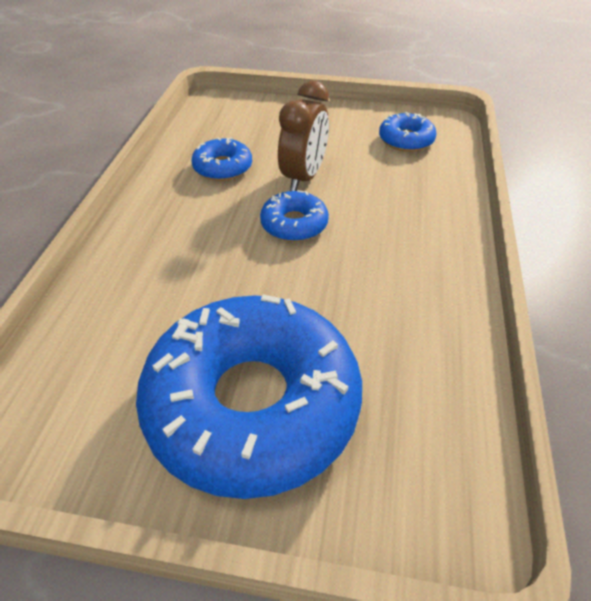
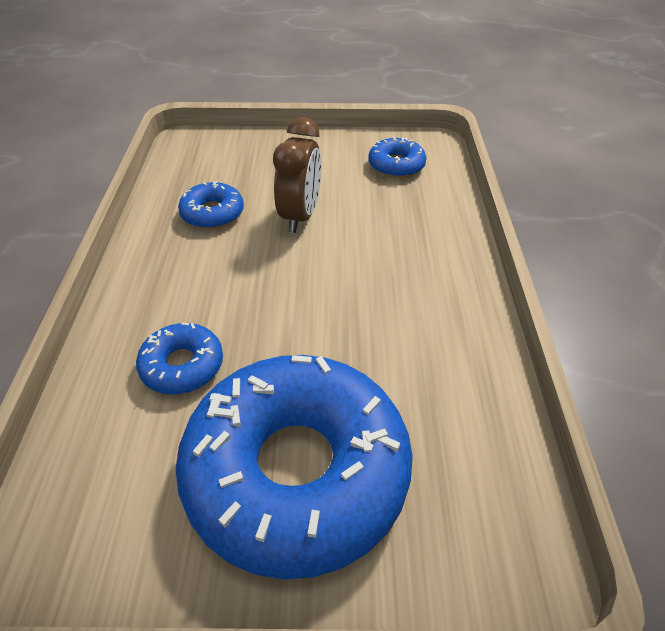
camera: 10 degrees left, 0 degrees up
blue donut [260,190,329,242] -> blue donut moved to [136,323,223,395]

